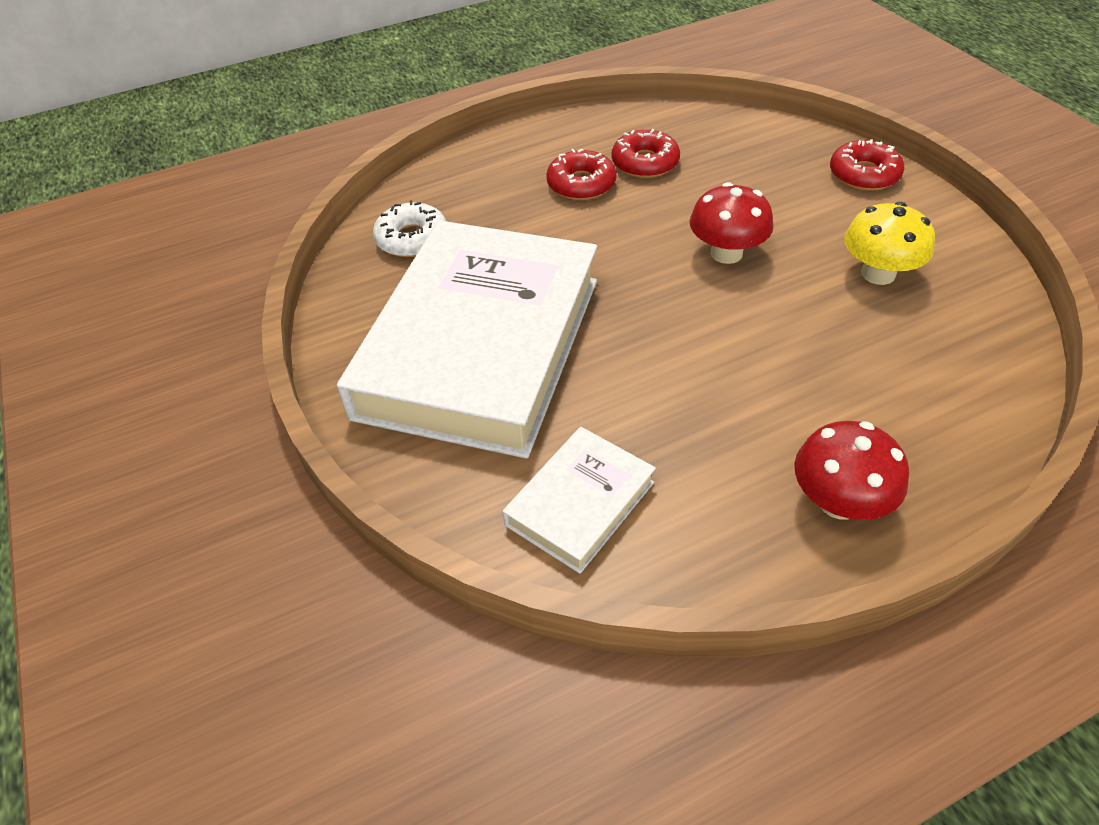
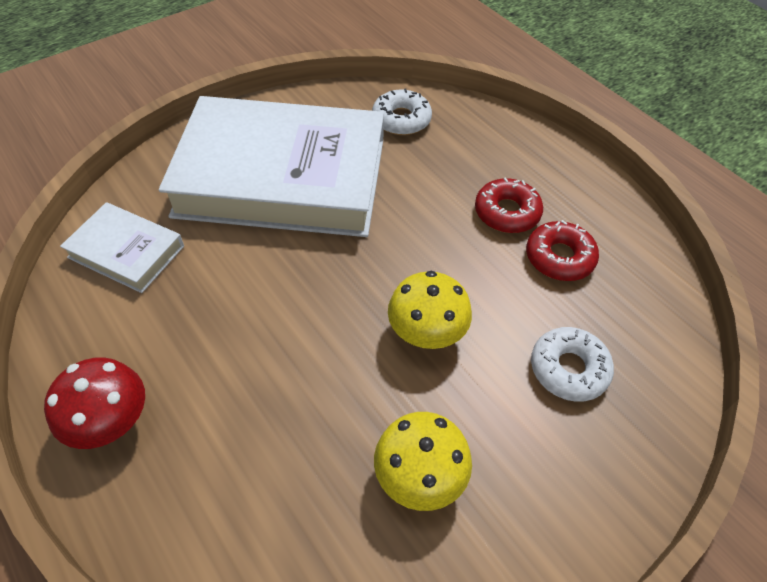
camera: 75 degrees right, 5 degrees up
red mushroom [690,182,774,264] -> yellow mushroom [388,271,472,349]
red donut [830,139,905,191] -> none
none -> white donut [531,327,614,402]

